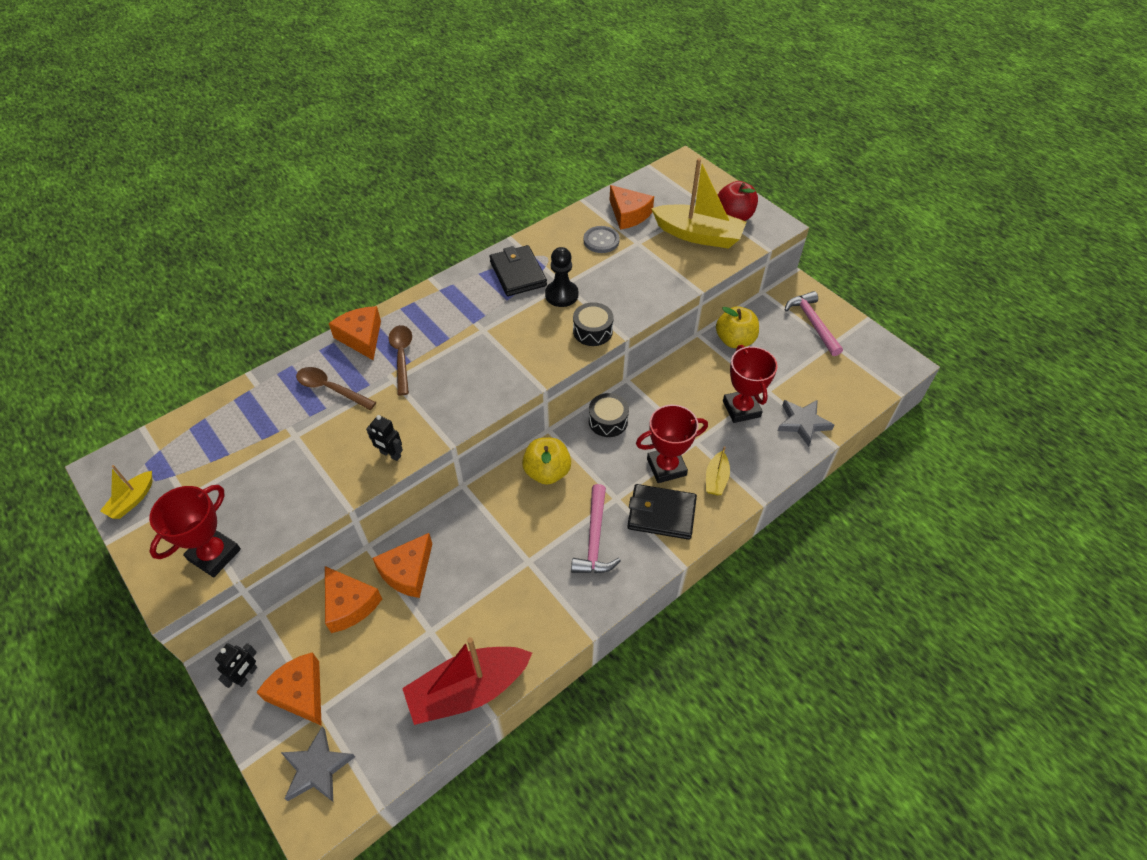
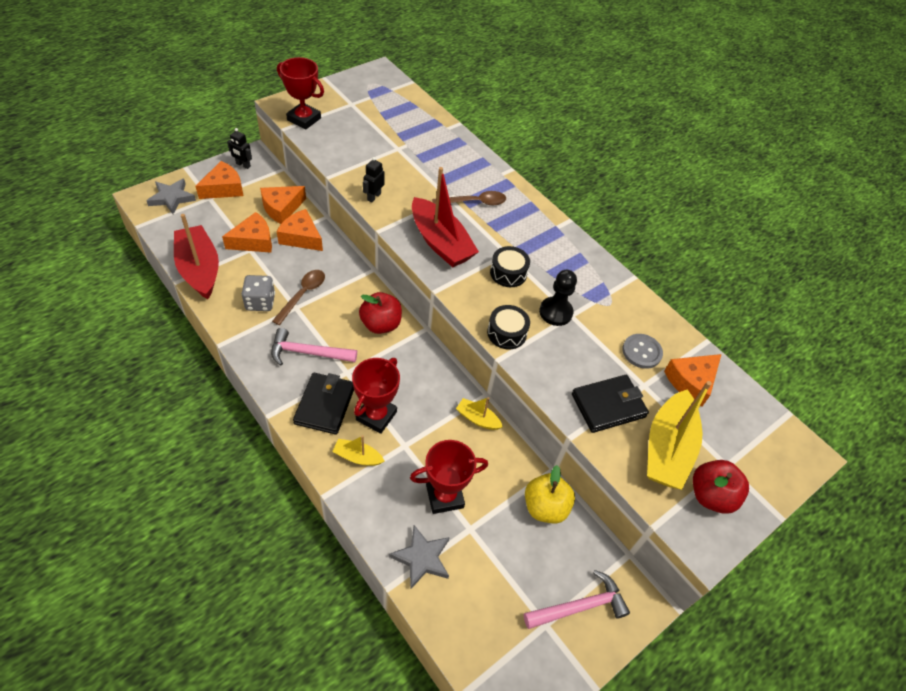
camera: 85 degrees right, 0 degrees up
yellow boat [100,465,152,519] -> yellow boat moved to [456,397,503,430]
brown spoon [296,367,376,410] -> brown spoon moved to [272,270,325,325]
orange cheese [328,306,381,360] -> orange cheese moved to [222,212,272,253]
black wallet [490,245,547,296] -> black wallet moved to [572,375,649,433]
yellow apple [522,438,571,485] -> red apple [359,292,402,334]
black drum [589,393,629,437] -> black drum moved to [490,246,530,287]
red trophy [636,405,708,483] -> red trophy turned 45 degrees clockwise [352,358,400,434]
none -> grey dice [241,275,275,311]
none -> red boat [412,167,479,268]

